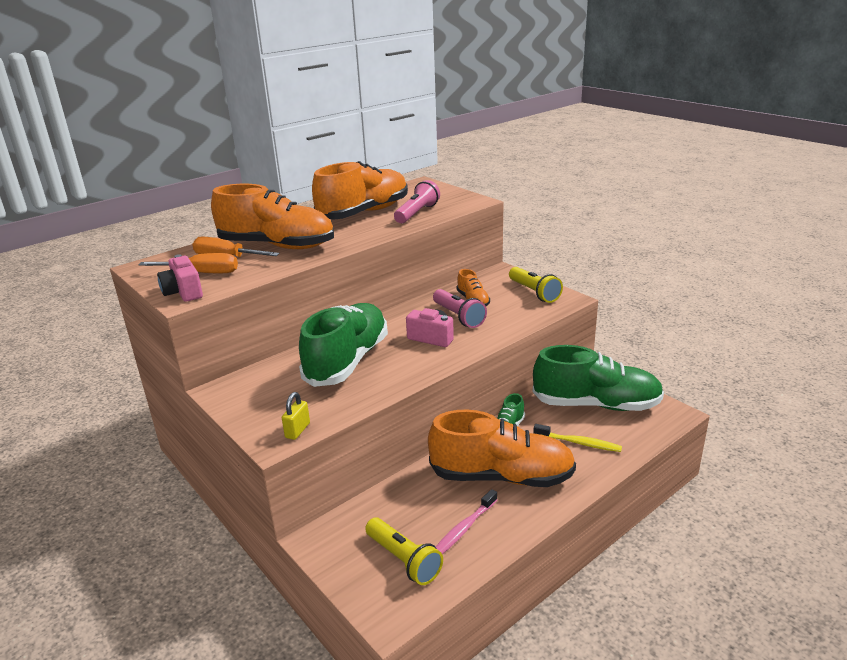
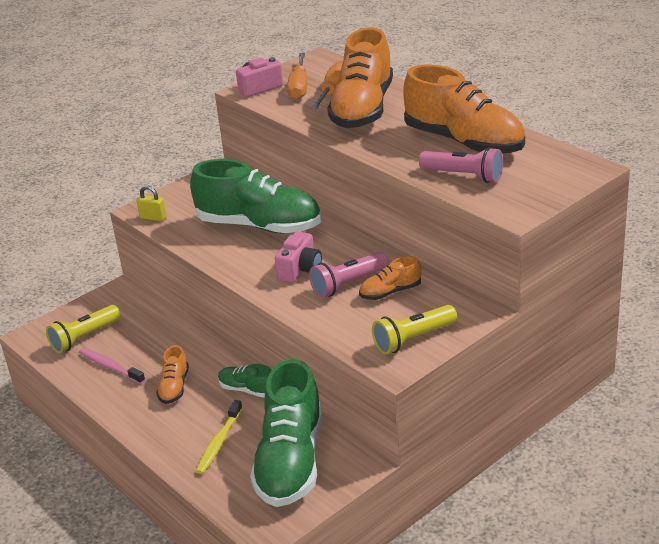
camera: 90 degrees right, 5 degrees up
orange shoe [428,410,576,487] -> orange shoe [156,345,189,404], size x0.45

